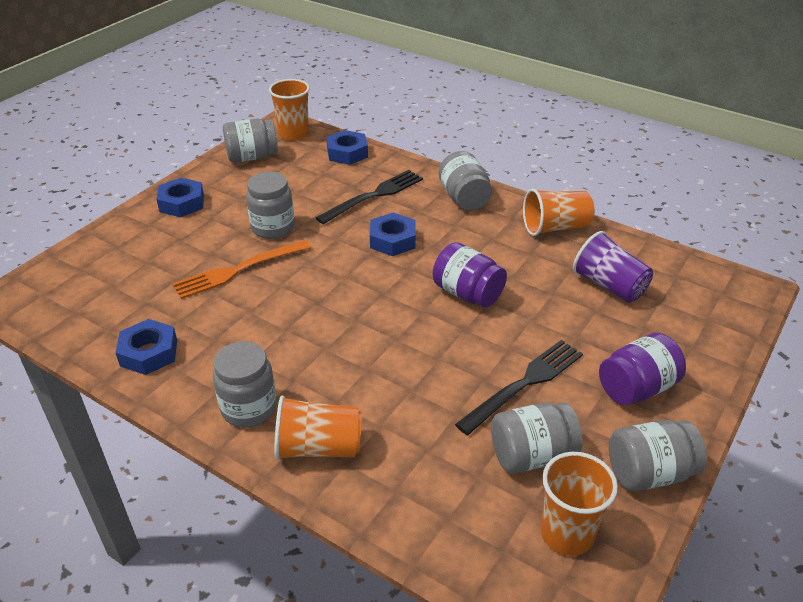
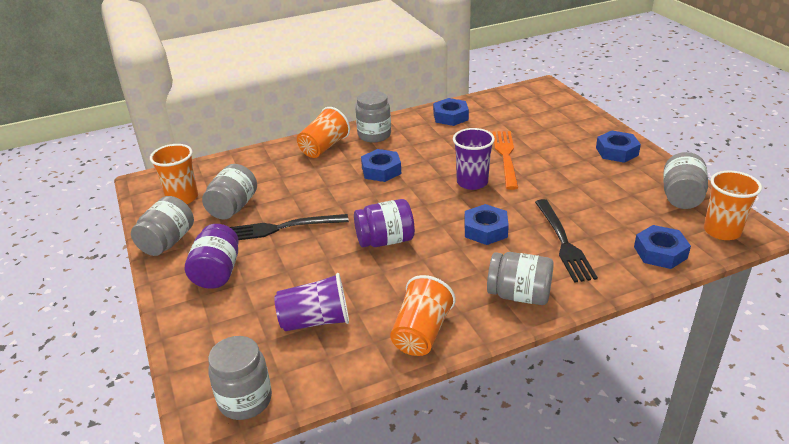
camera: 125 degrees right, 5 degrees down
grey jar [246,171,295,239] -> grey jar moved to [208,336,272,420]
black fork [455,340,583,435] -> black fork turned 90 degrees clockwise [230,214,349,240]
none -> blue nut [361,149,401,182]
none -> purple cup [453,128,495,190]

